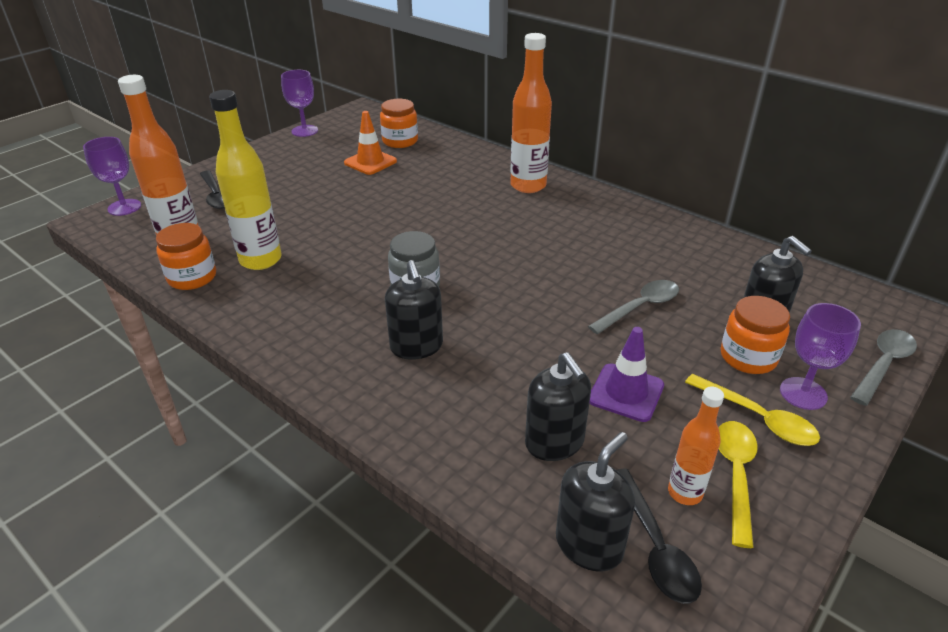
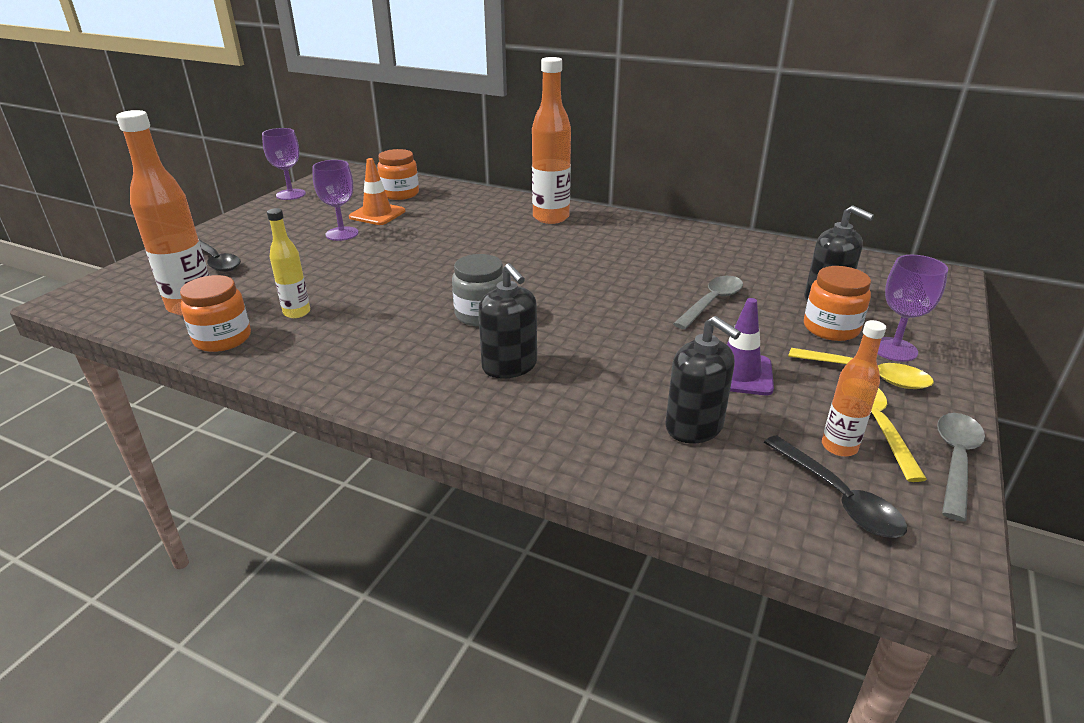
camera: 15 degrees left, 5 degrees down
purple goblet [83,137,141,216] -> purple goblet moved to [312,160,359,241]
yellow bottle [209,90,282,270] -> yellow bottle [267,208,310,318], size x0.56
black soap dispenser [556,432,635,572] -> none
grey spoon [850,329,917,406] -> grey spoon moved to [937,413,985,522]

